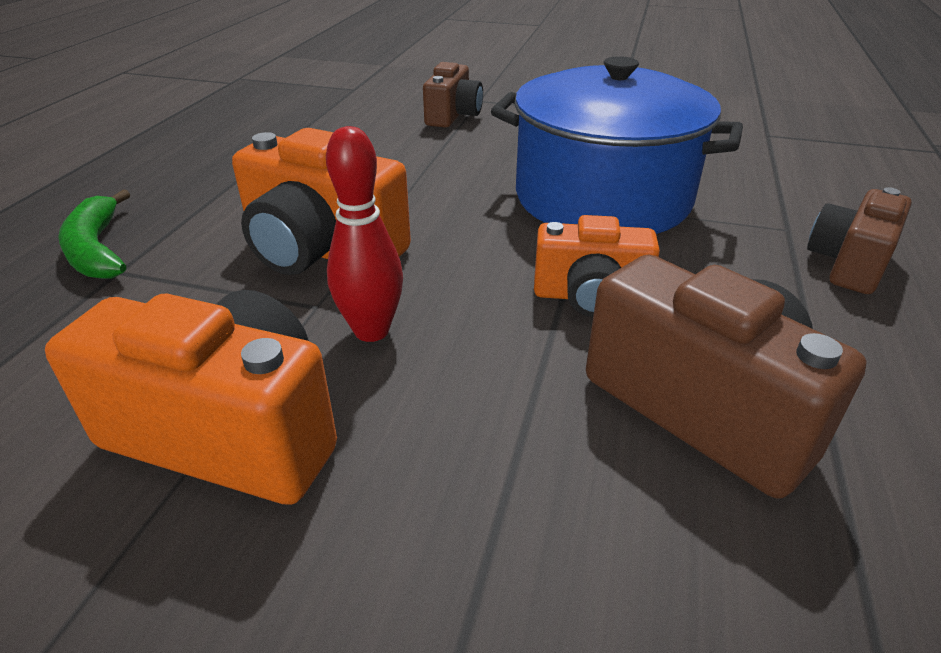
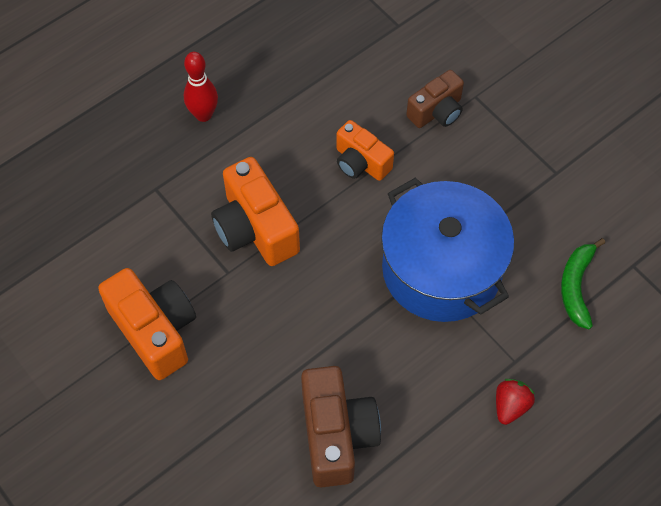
camera: 35 degrees right, 25 degrees up
green banana [58,189,130,279] -> green banana moved to [561,238,605,329]
red bowling pin [326,126,403,342] -> red bowling pin moved to [184,52,218,122]
orange camera [534,215,660,317] -> orange camera moved to [336,120,394,181]
brown camera [807,187,912,294] -> red strawberry [496,379,535,425]

